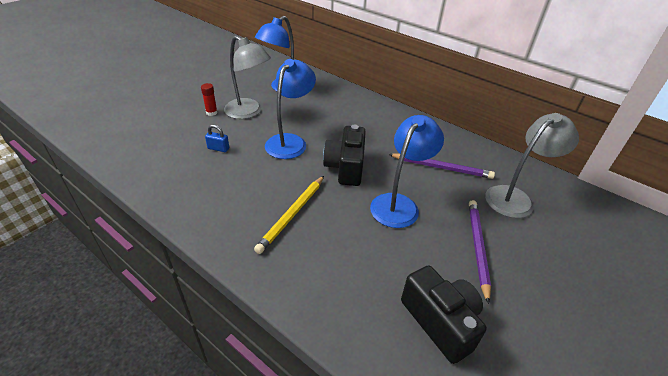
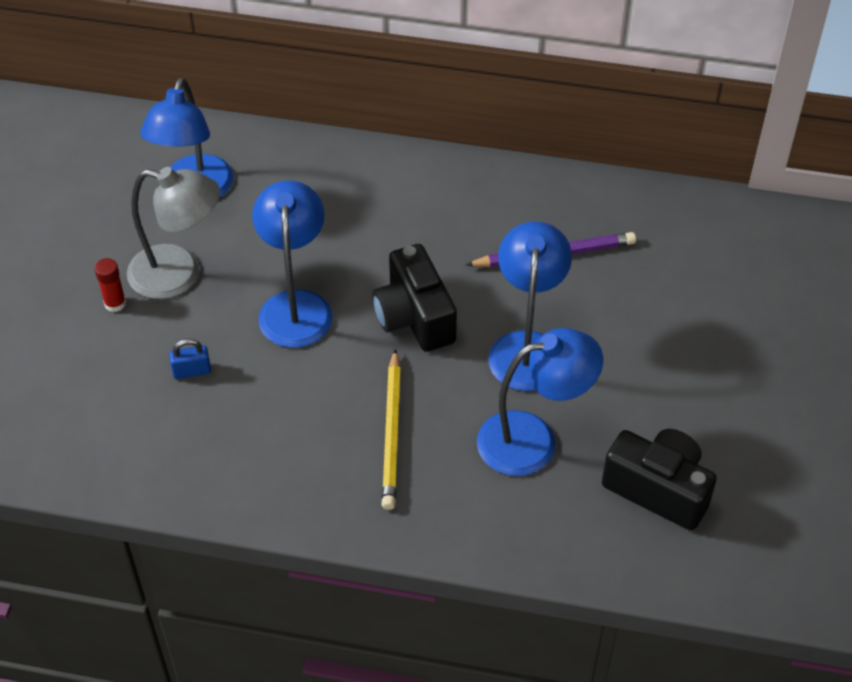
camera: 25 degrees left, 10 degrees up
purple pencil [469,200,491,304] -> none
grey lamp [485,113,579,218] -> none
none -> blue lamp [477,328,603,476]

